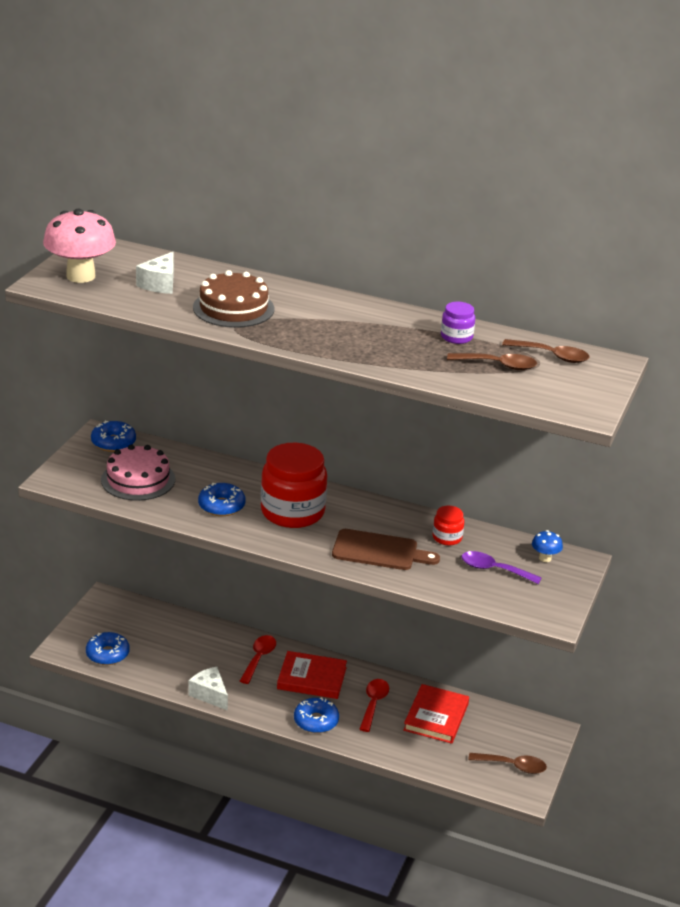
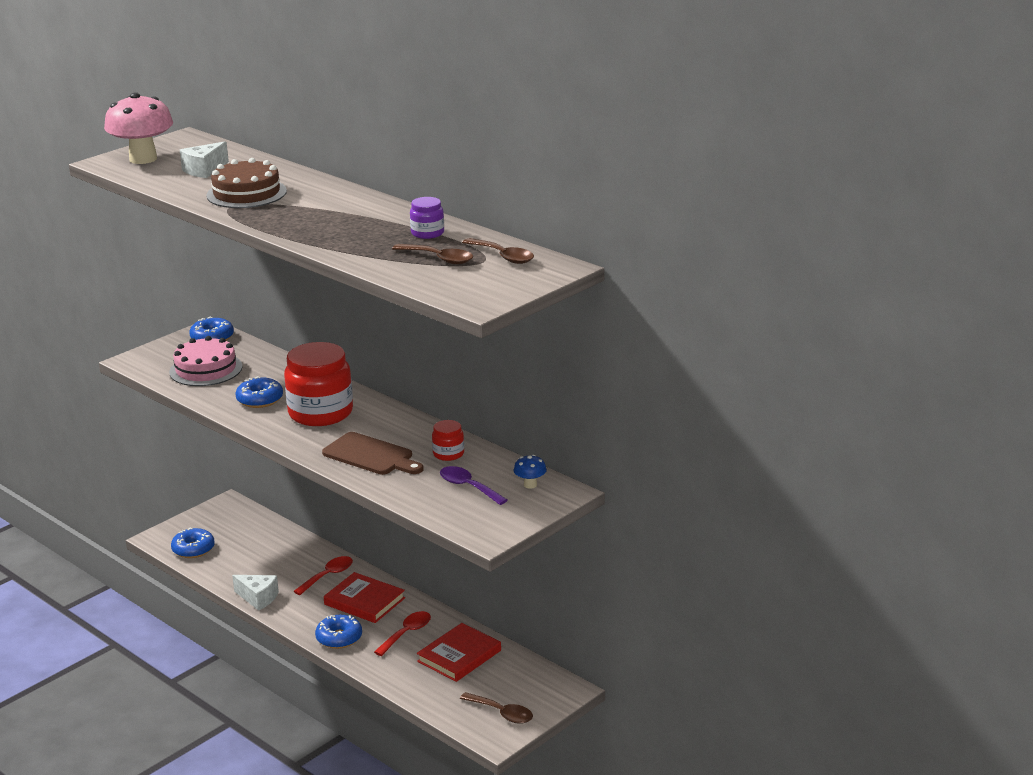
camera: 25 degrees right, 5 degrees down
white cheese [188,667,228,711] -> white cheese turned 135 degrees clockwise [232,575,279,611]

